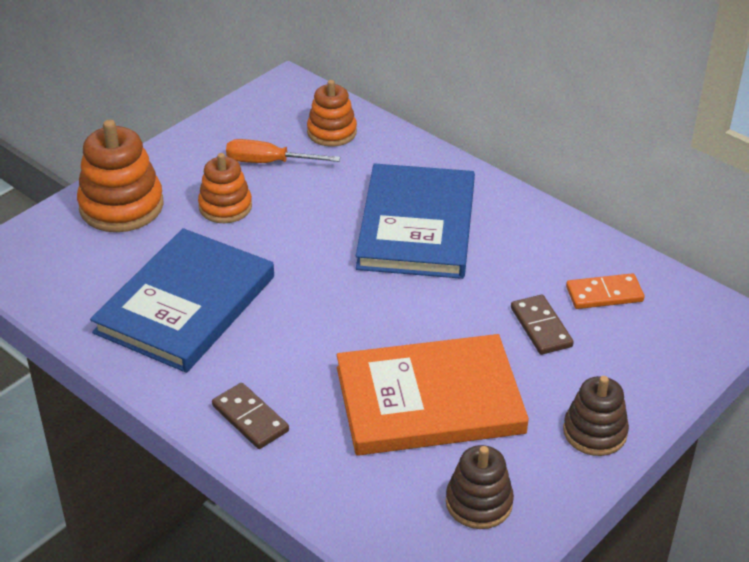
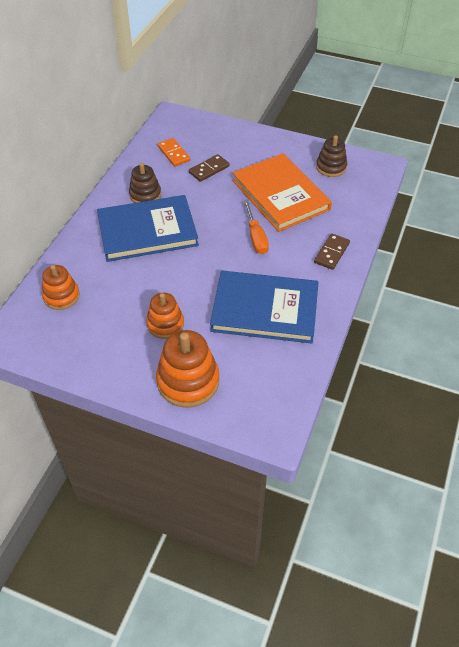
camera: 110 degrees left, 10 degrees up
orange screwdriver [226,139,340,163] -> orange screwdriver moved to [243,200,269,254]
brown stacking toy [563,376,629,456] -> brown stacking toy moved to [129,163,161,203]

